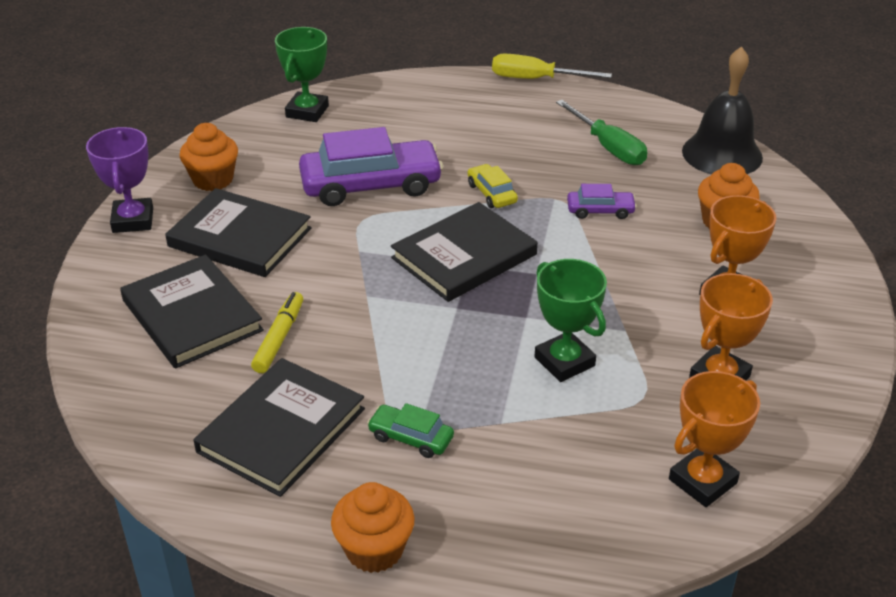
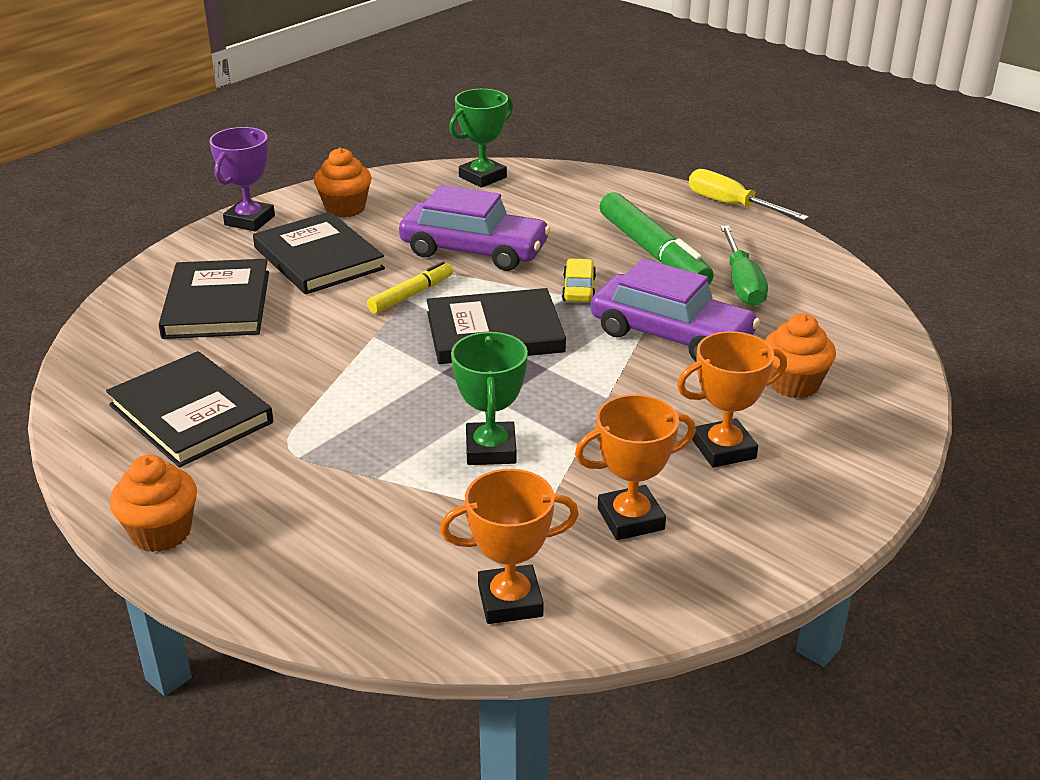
camera: 30 degrees right, 5 degrees down
black book [194,358,365,497] -> black book turned 75 degrees clockwise [106,351,273,468]
yellow marker [251,292,303,373] -> yellow marker moved to [367,261,453,314]
green car [367,403,454,458] -> none
purple car [567,184,637,219] -> purple car [591,259,760,361], size x2.12
black bell [682,46,763,174] -> none
none -> green marker [600,192,714,284]

